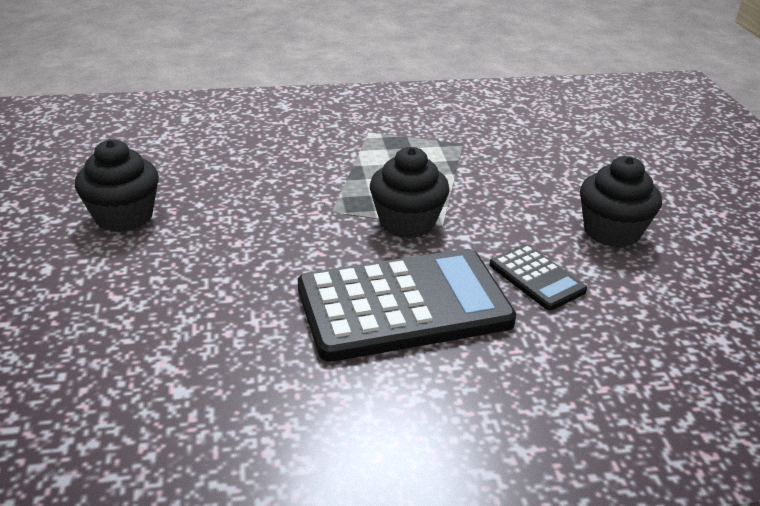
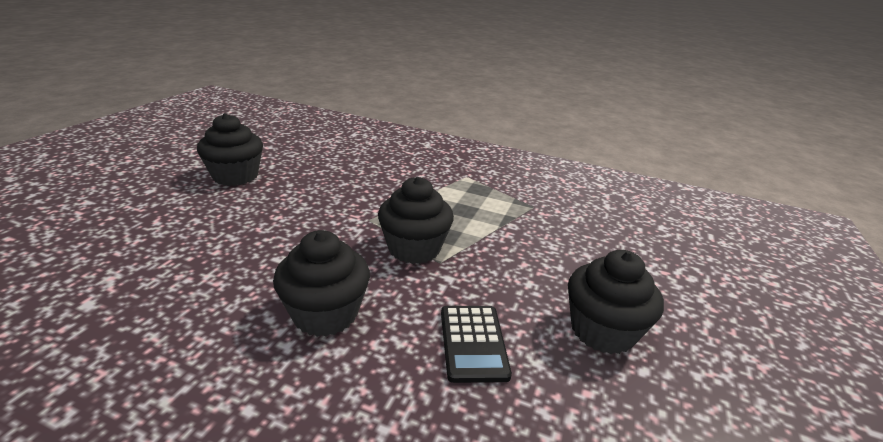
camera: 30 degrees right, 5 degrees down
black calculator [298,249,516,362] -> black cupcake [273,230,370,337]

